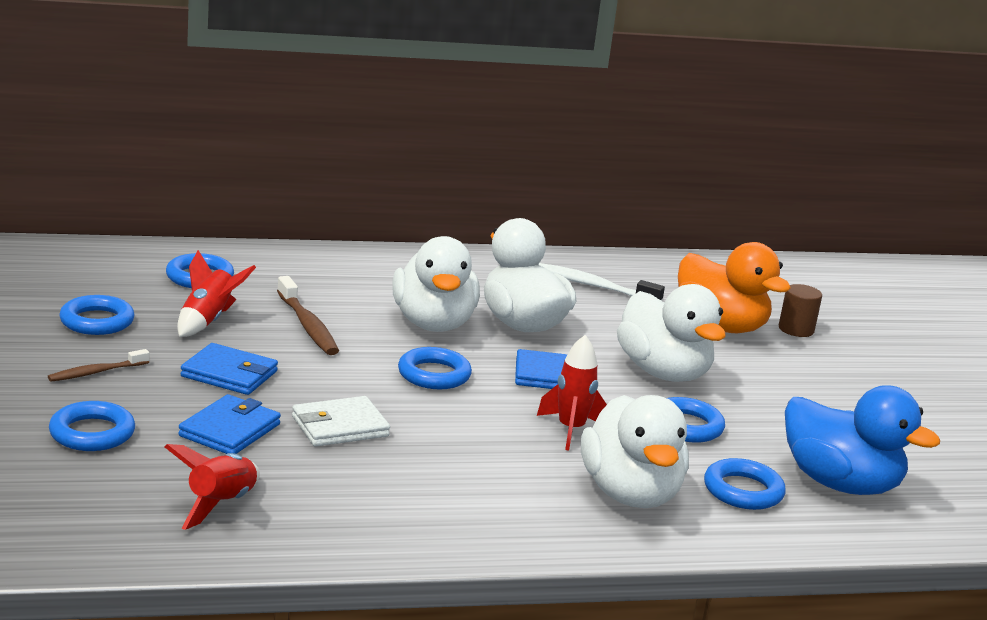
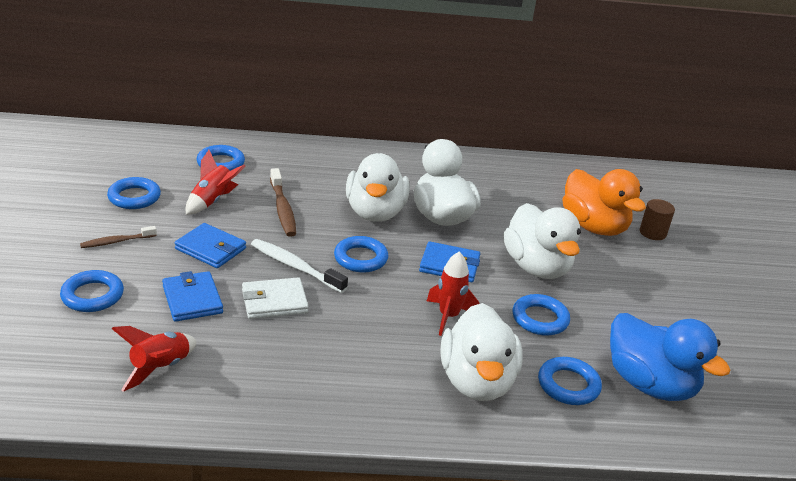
camera: 10 degrees right, 10 degrees up
blue wallet [178,394,281,454] -> blue wallet turned 60 degrees counterclockwise [162,271,223,322]
white toothbrush [538,263,665,301] -> white toothbrush moved to [251,239,348,293]

